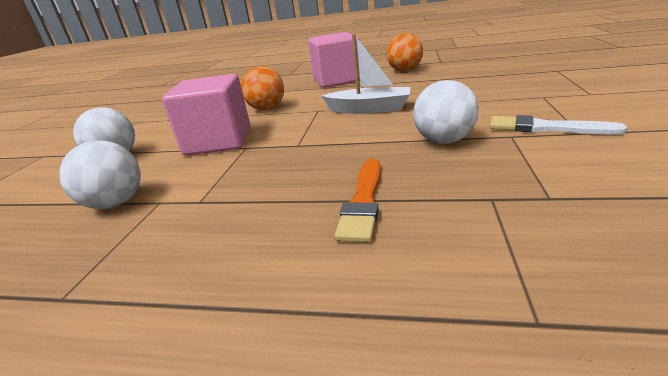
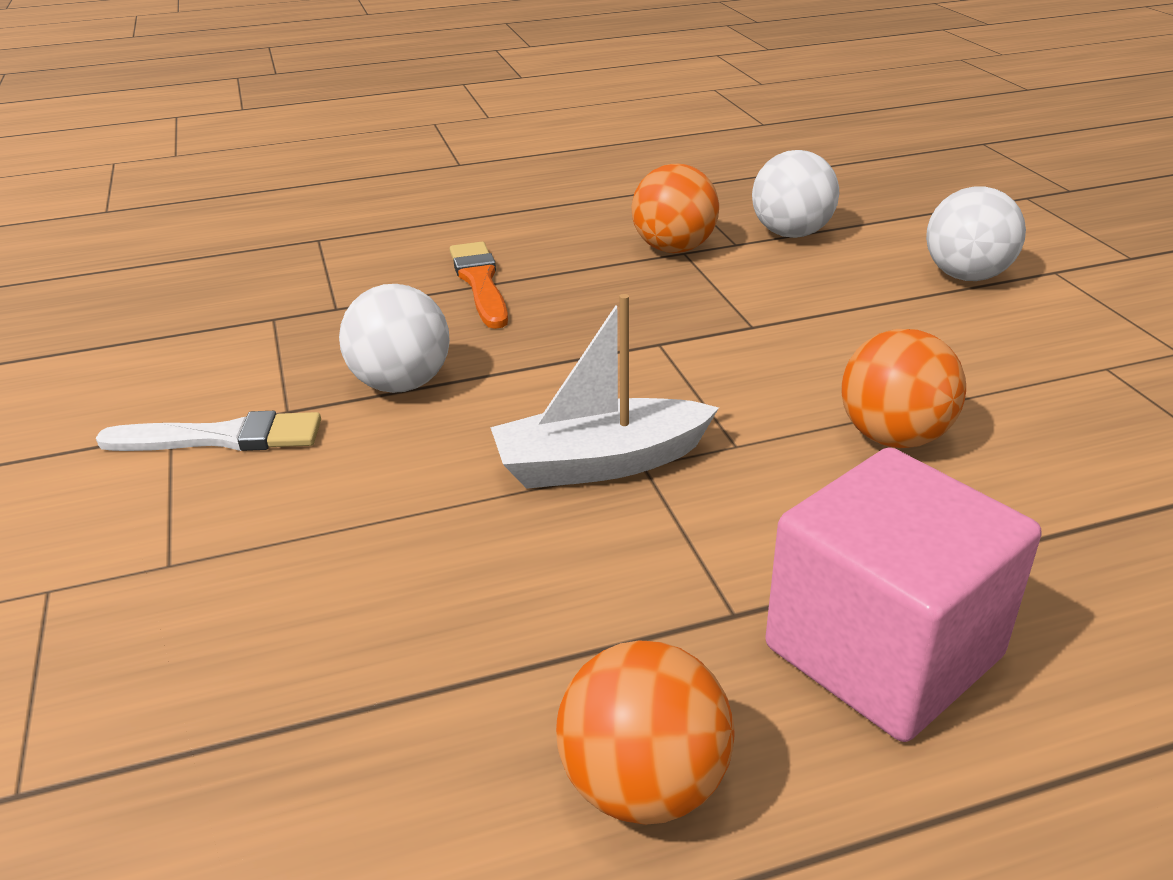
camera: 150 degrees right, 5 degrees up
pink cube [162,74,250,156] -> none
none -> orange ball [632,164,719,253]

